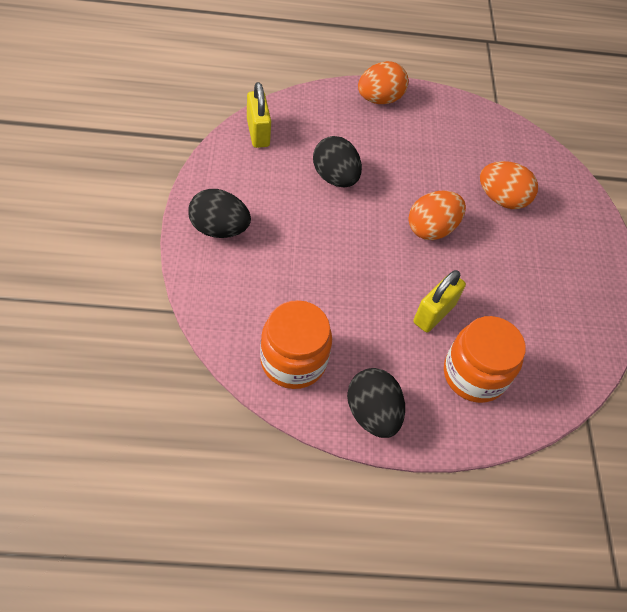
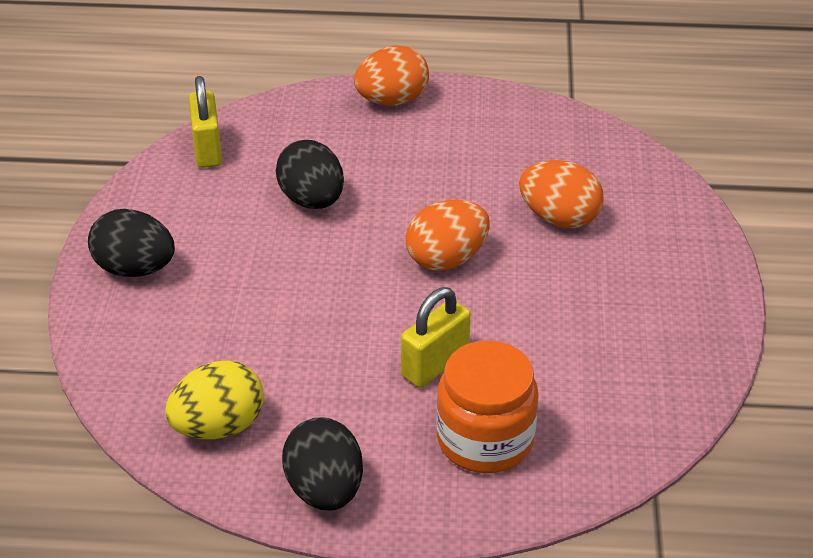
camera: 10 degrees right, 15 degrees down
orange jar [260,300,332,389] -> yellow egg [165,360,264,439]

